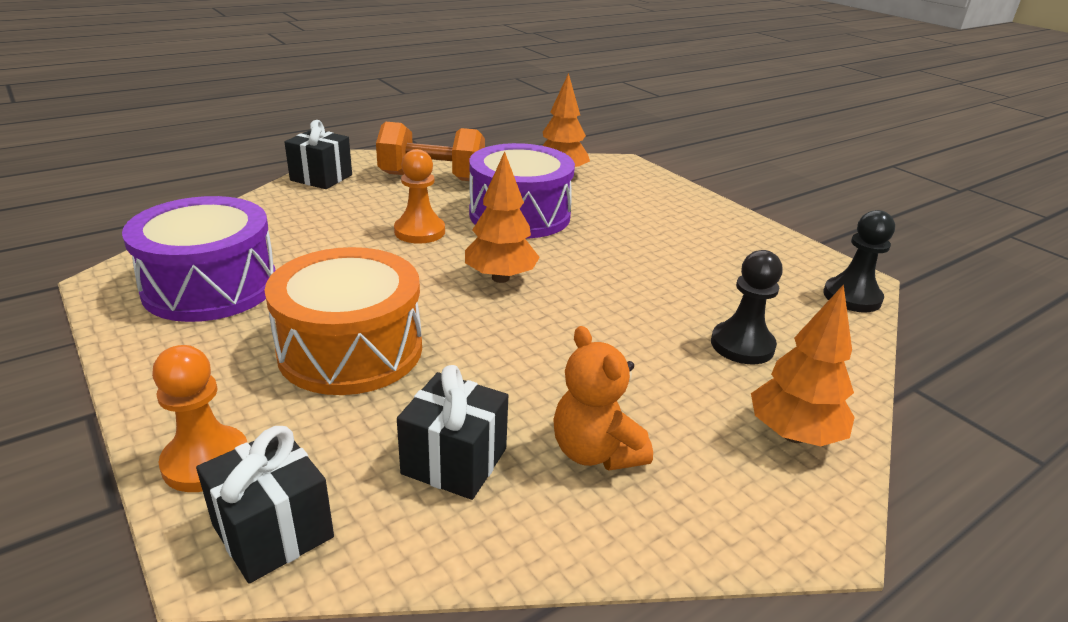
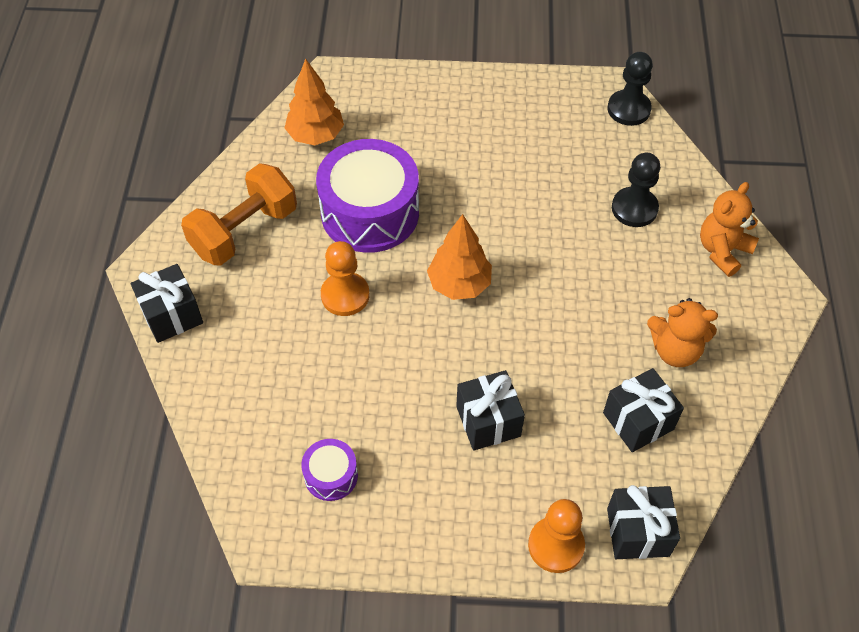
camera: 50 degrees left, 25 degrees up
purple drum [122,196,276,322] -> purple drum [301,439,358,501], size x0.47
orange drum [265,247,422,395] -> black gift [456,370,525,451]
orange tree [751,284,855,446] -> orange teddy bear [700,182,759,277]

